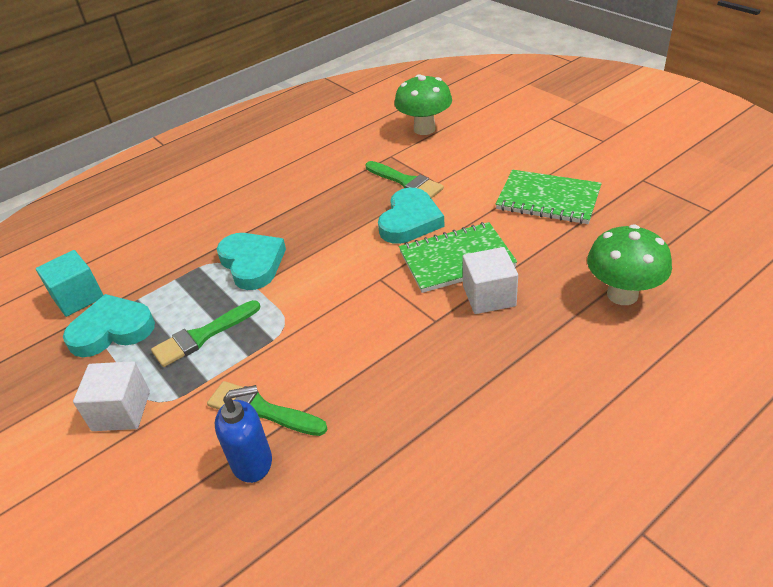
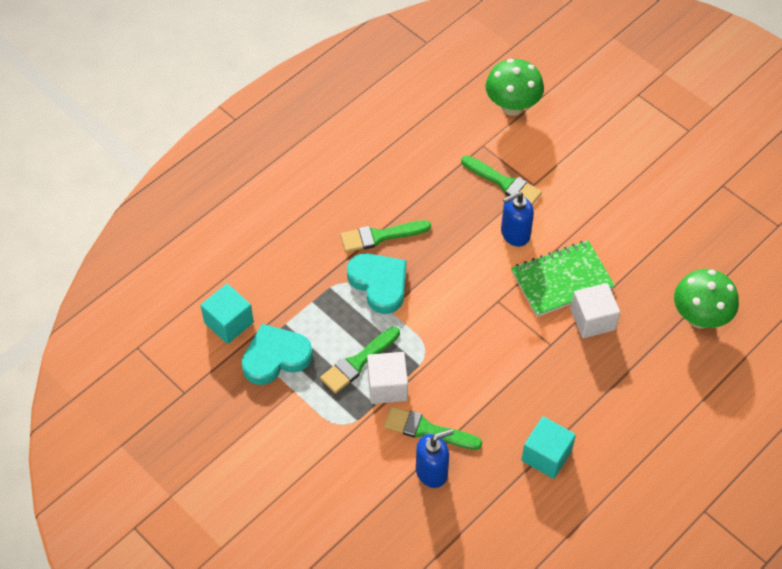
camera: 10 degrees left, 15 degrees up
white cube [73,361,150,431] -> white cube moved to [367,352,408,404]
turquoise heart [378,188,445,244] -> blue soap dispenser [501,192,534,247]
green notebook [496,170,602,224] -> none
none -> green brush [340,220,431,252]
none -> turquoise cube [522,416,576,479]

